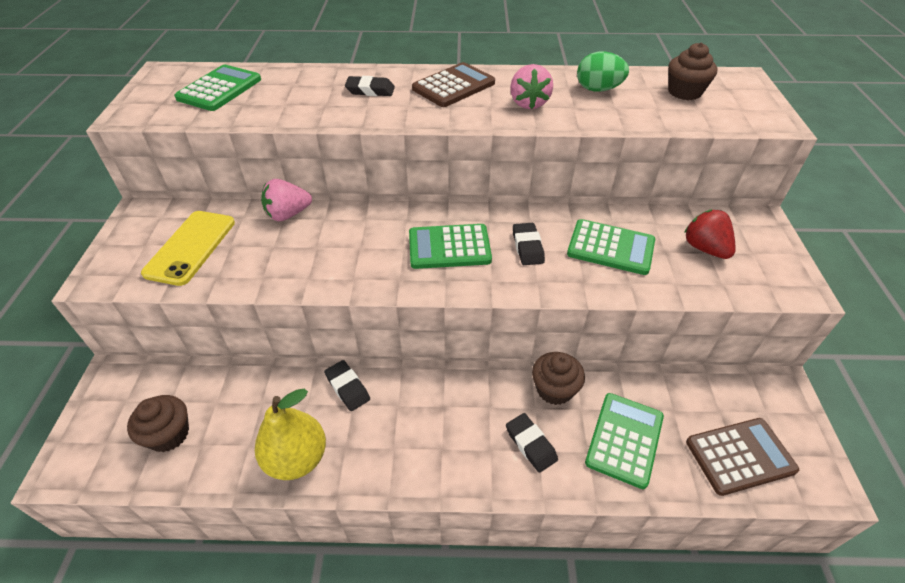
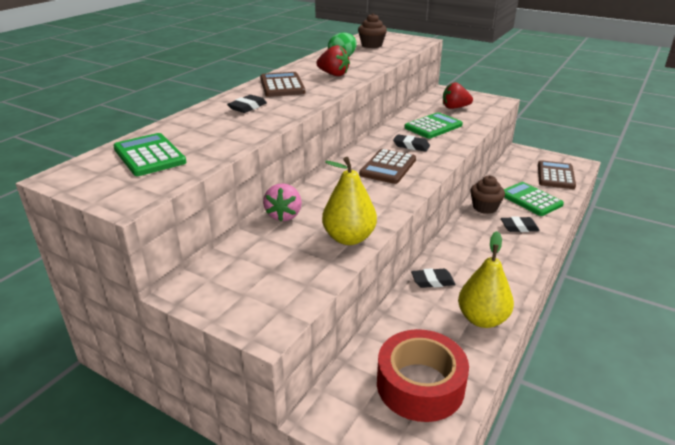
camera: 60 degrees left, 15 degrees down
brown cupcake [127,395,189,452] -> red tape [377,329,469,422]
yellow phone [141,211,235,286] -> none
green calculator [409,224,492,269] -> brown calculator [359,149,416,184]
pink strawberry [510,64,553,109] -> red strawberry [316,45,350,76]
none -> yellow pear [322,157,377,245]

